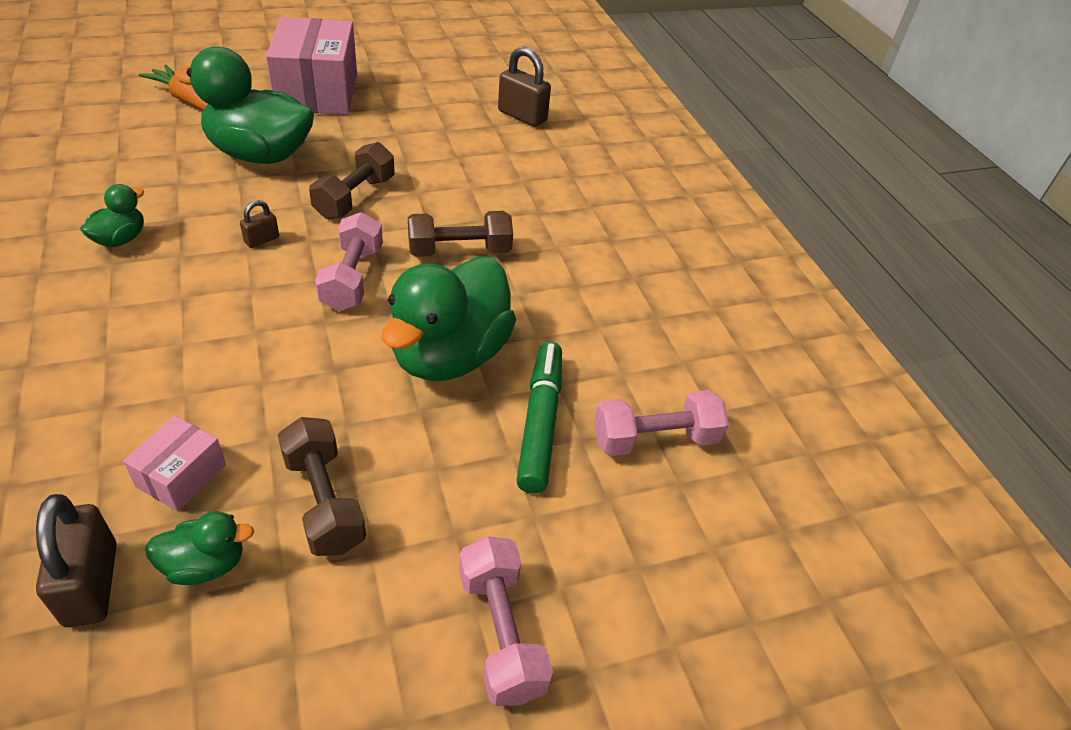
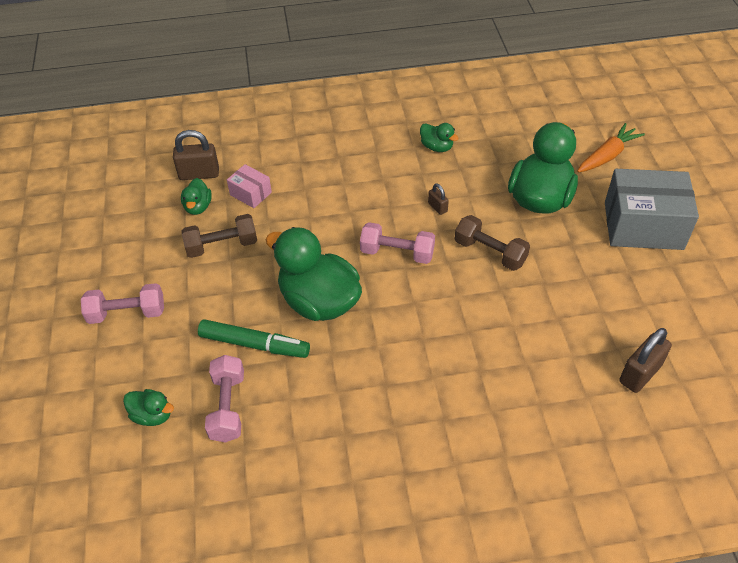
camera: 105 degrees right, 5 degrees up
pink box [266,17,357,115] -> grey box [605,169,699,250]
brown dumbbell [408,211,513,257] -> none
none -> green duck [123,389,174,426]

